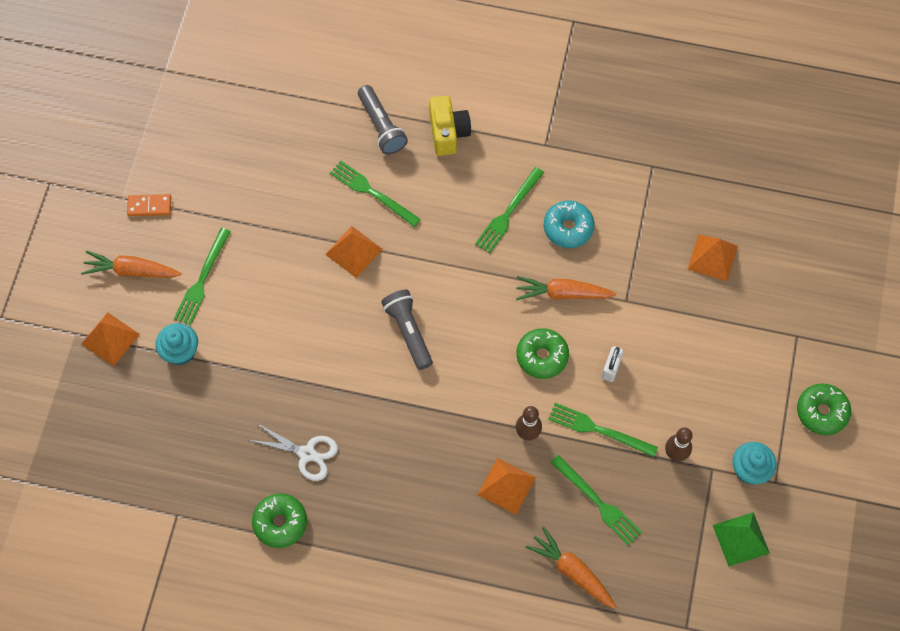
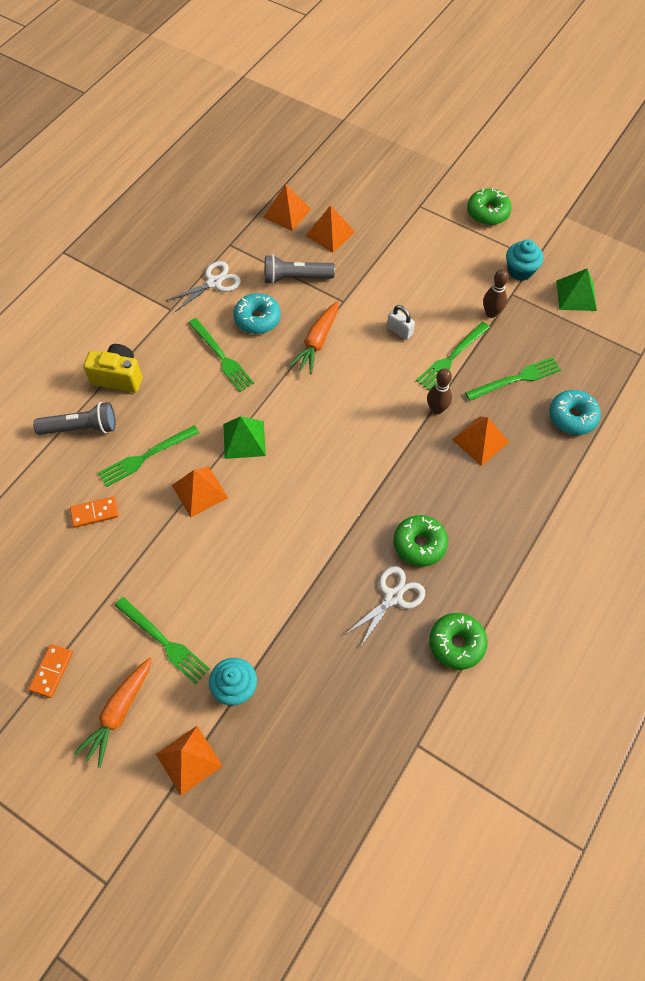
camera: 70 degrees left, 5 degrees down
grey flashlight [381,289,433,370] -> grey flashlight moved to [265,255,335,284]
green donut [516,328,569,379] -> green donut moved to [393,515,448,567]
orange carrot [526,526,617,609] -> turquoise donut [549,390,601,435]
none -> orange domino [70,496,119,528]
none -> white scissors [166,261,241,312]
none -> green pyramid [224,416,266,459]
none -> orange pyramid [263,184,311,231]

